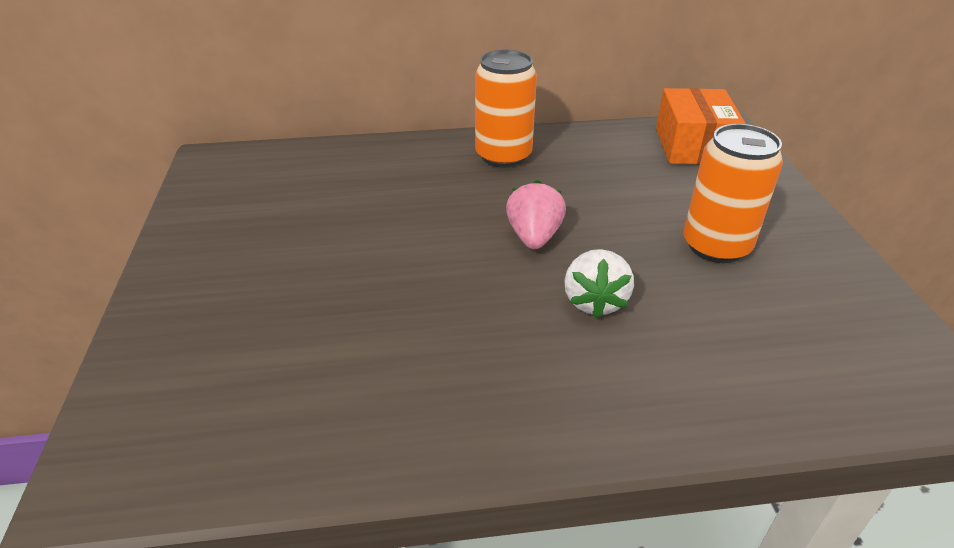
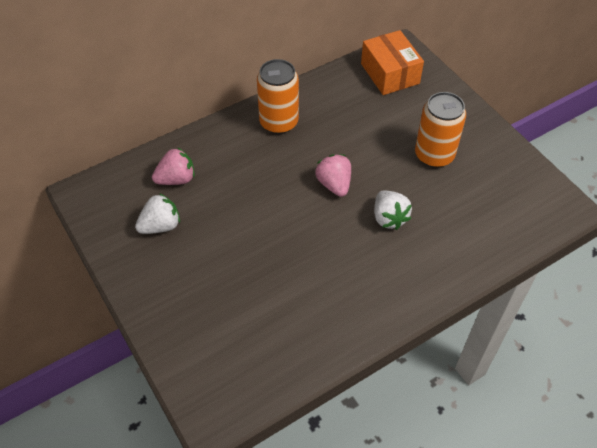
camera: 25 degrees left, 15 degrees up
none -> white strawberry [135,193,180,234]
none -> pink strawberry [152,147,195,185]

